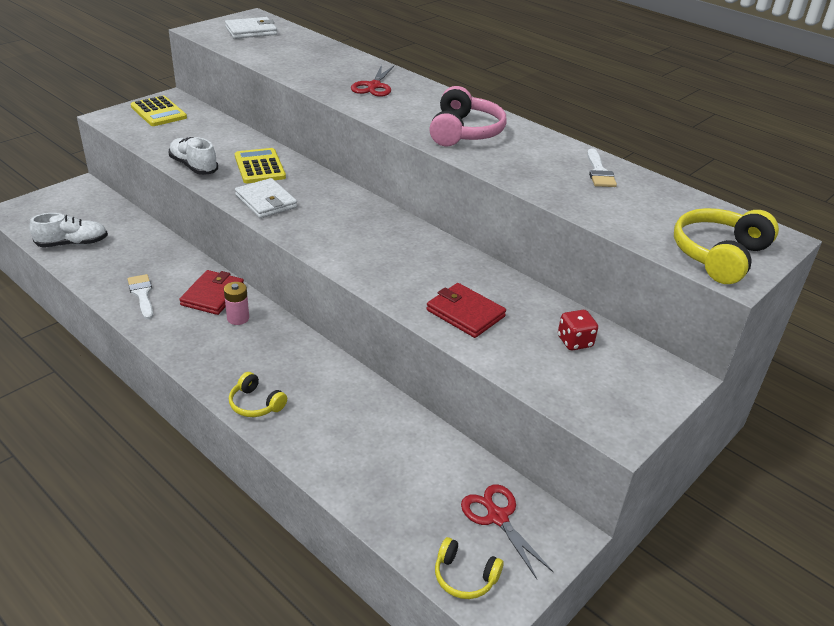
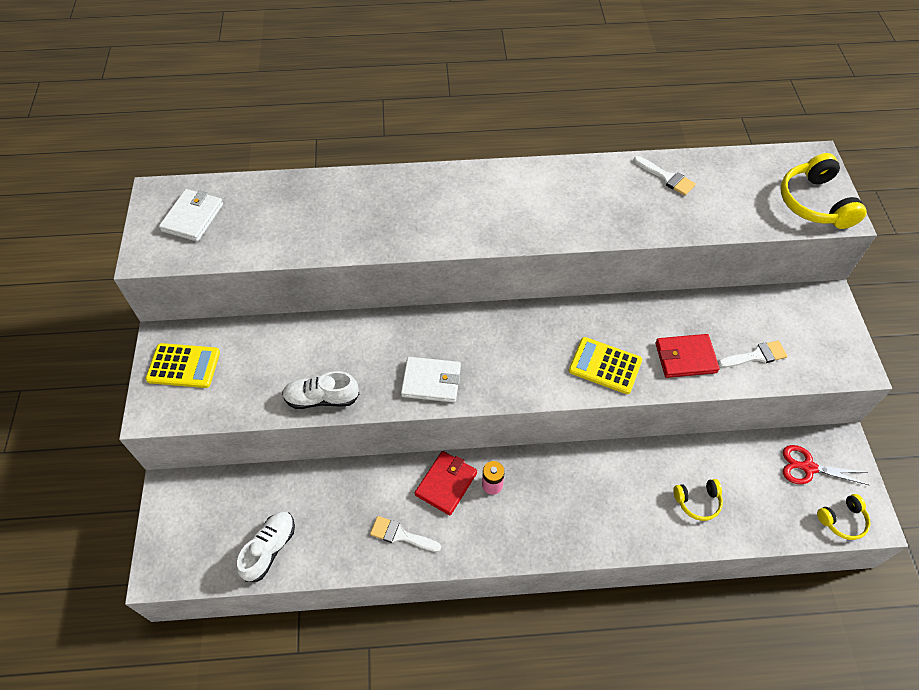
camera: 45 degrees left, 20 degrees up
red wallet [179,270,244,315] -> red wallet turned 60 degrees clockwise [415,451,477,515]
yellow headphones [229,372,287,417] -> yellow headphones moved to [674,479,723,521]
yellow calculator [235,148,286,183] -> yellow calculator moved to [569,337,642,394]
red scissors [351,65,394,97] -> none
pink headphones [429,86,507,146] -> none
red dice [558,310,598,350] -> none
none -> white brush [718,340,788,368]

